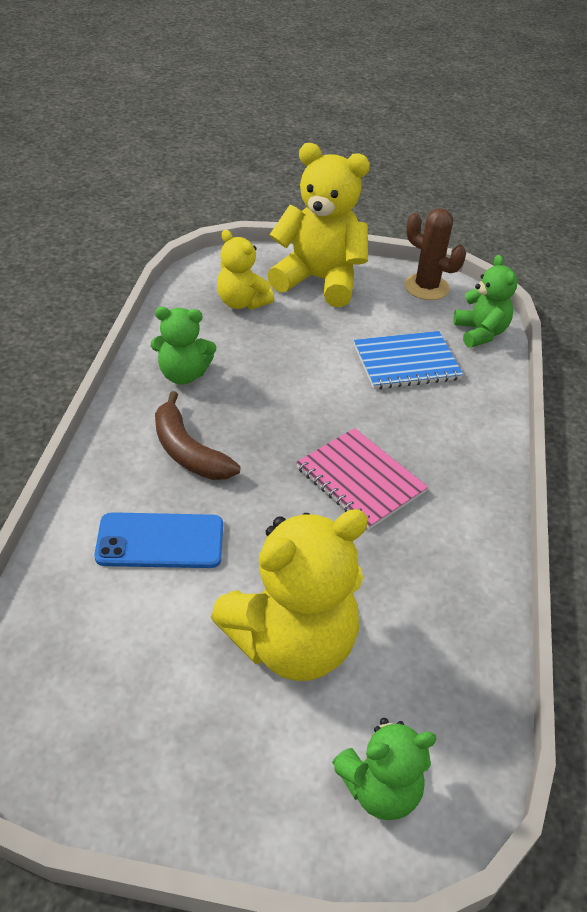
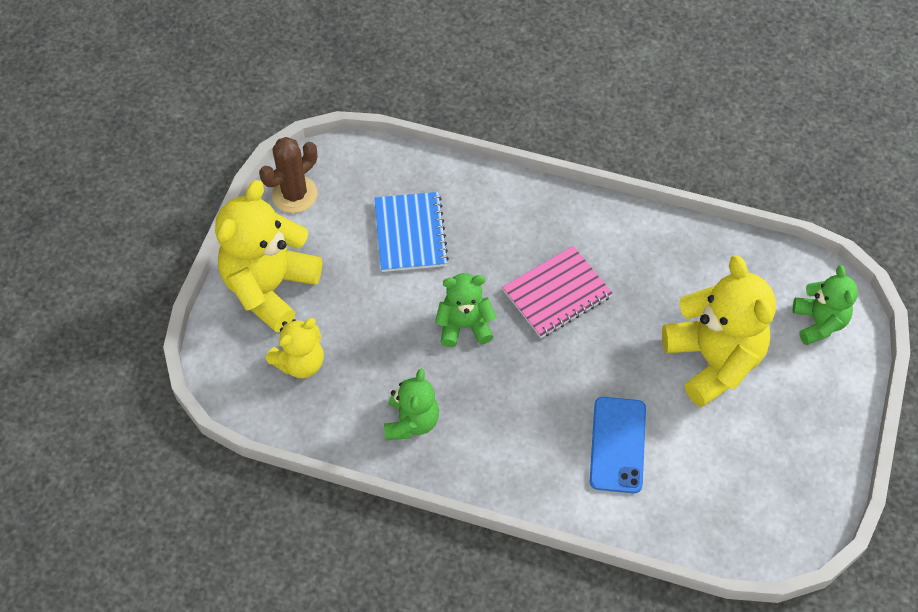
camera: 80 degrees left, 15 degrees up
brown banana [155,391,240,480] -> none
green teddy bear [453,255,518,348] -> green teddy bear moved to [435,273,496,347]

